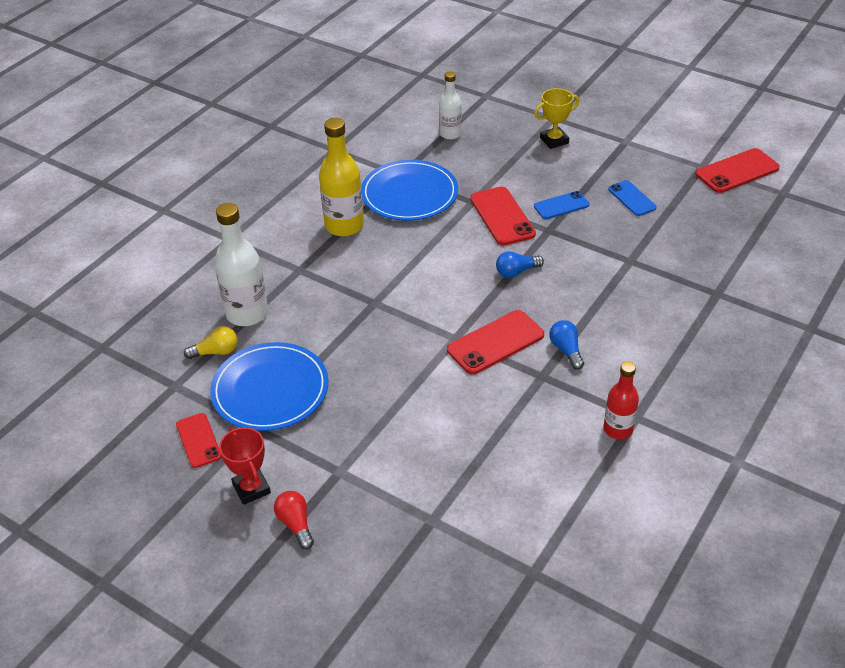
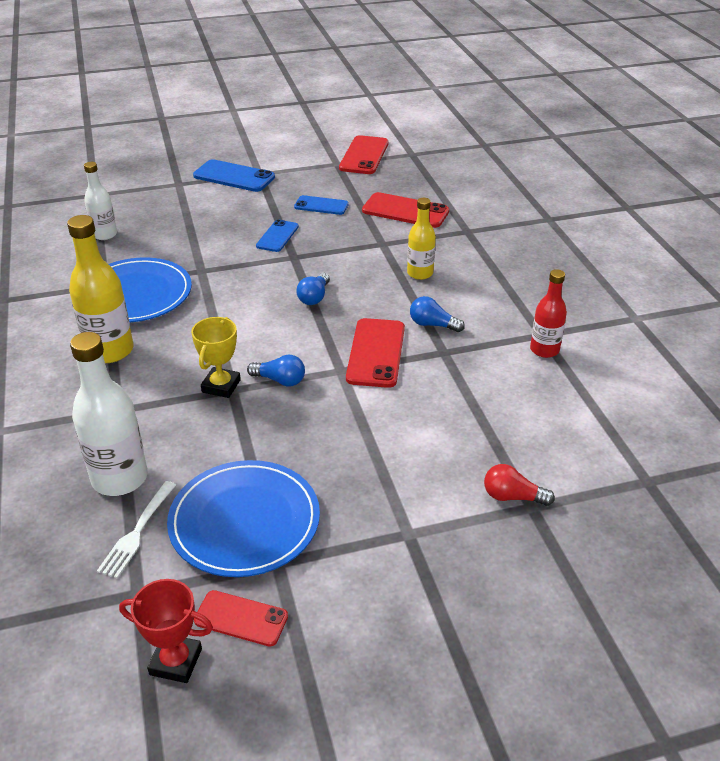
camera: 50 degrees left, 5 degrees down
yellow light bulb [184,326,237,359] -> white fork [97,481,176,578]
red trophy [219,427,271,505] -> red trophy moved to [119,579,213,683]
red light bulb [274,491,314,549] -> red light bulb moved to [484,464,555,506]
red phone [470,186,536,246] -> red phone moved to [362,192,449,228]
yellow trophy [534,88,579,149] -> yellow trophy moved to [191,317,241,398]
none -> blue phone [193,159,275,192]
none -> blue light bulb [247,355,305,386]
none -> yellow bottle [407,198,436,280]

